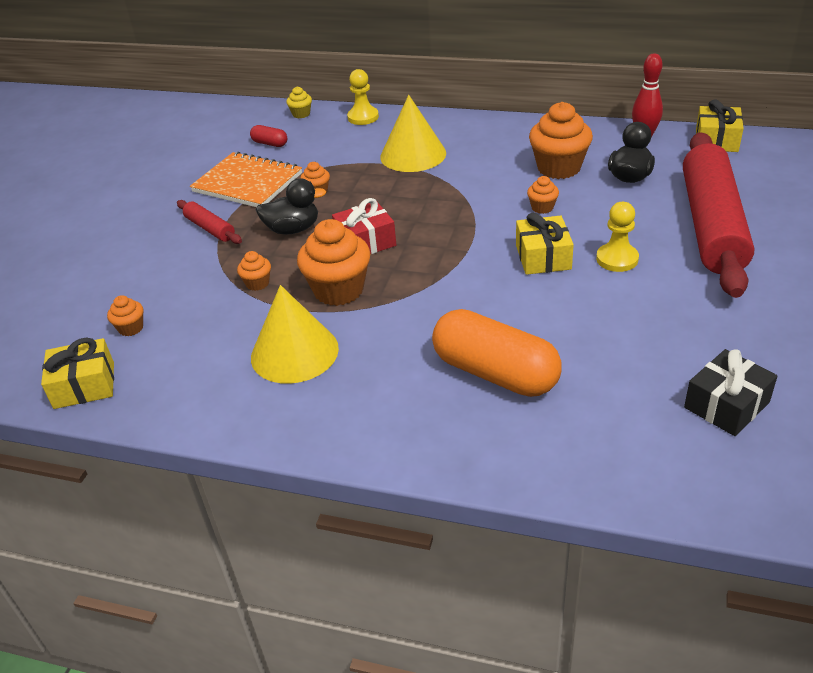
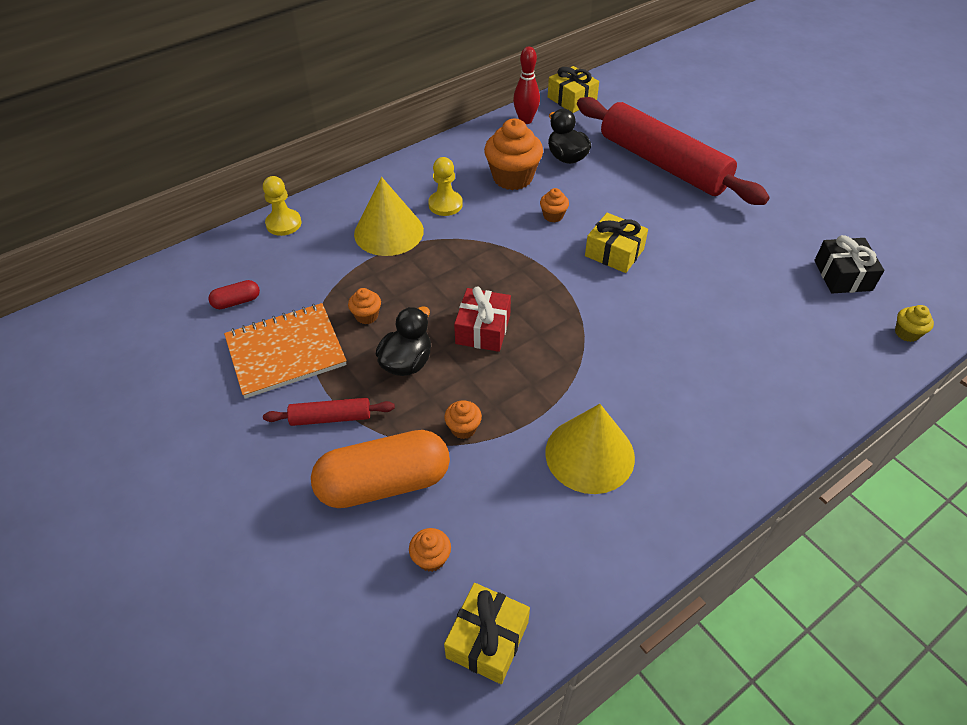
camera: 55 degrees left, 10 degrees up
yellow cupcake [286,87,312,118] -> yellow cupcake moved to [895,305,934,342]
orange cupcake [297,219,370,306] -> none
orange capsule [432,309,562,397] -> orange capsule moved to [311,430,450,508]
yellow pawn [596,202,639,272] -> yellow pawn moved to [428,157,463,216]

